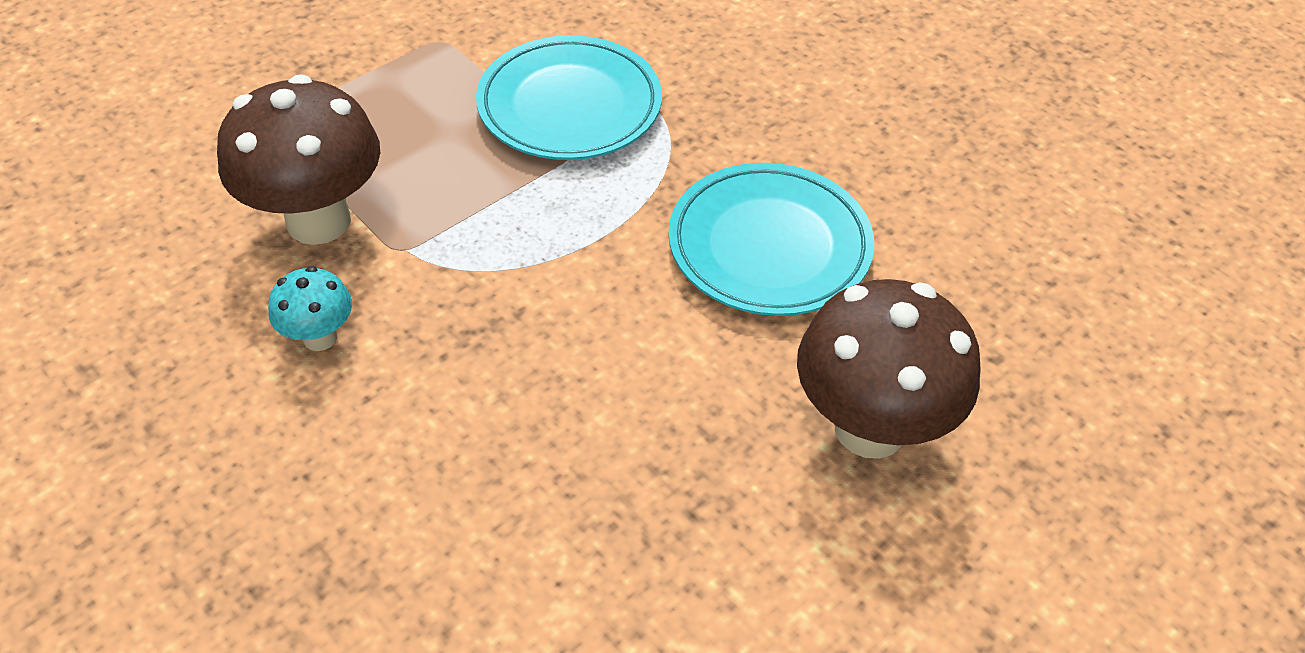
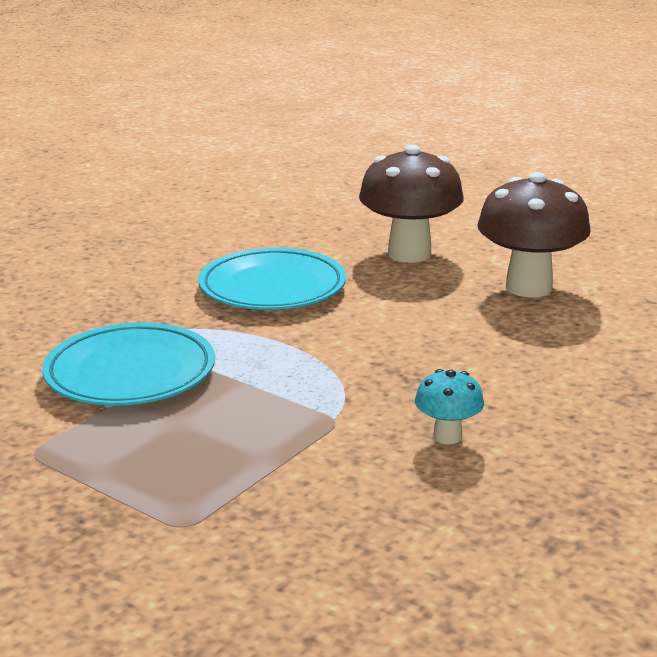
camera: 100 degrees left, 25 degrees down
brown mushroom [217,75,380,245] -> brown mushroom moved to [477,172,591,297]

